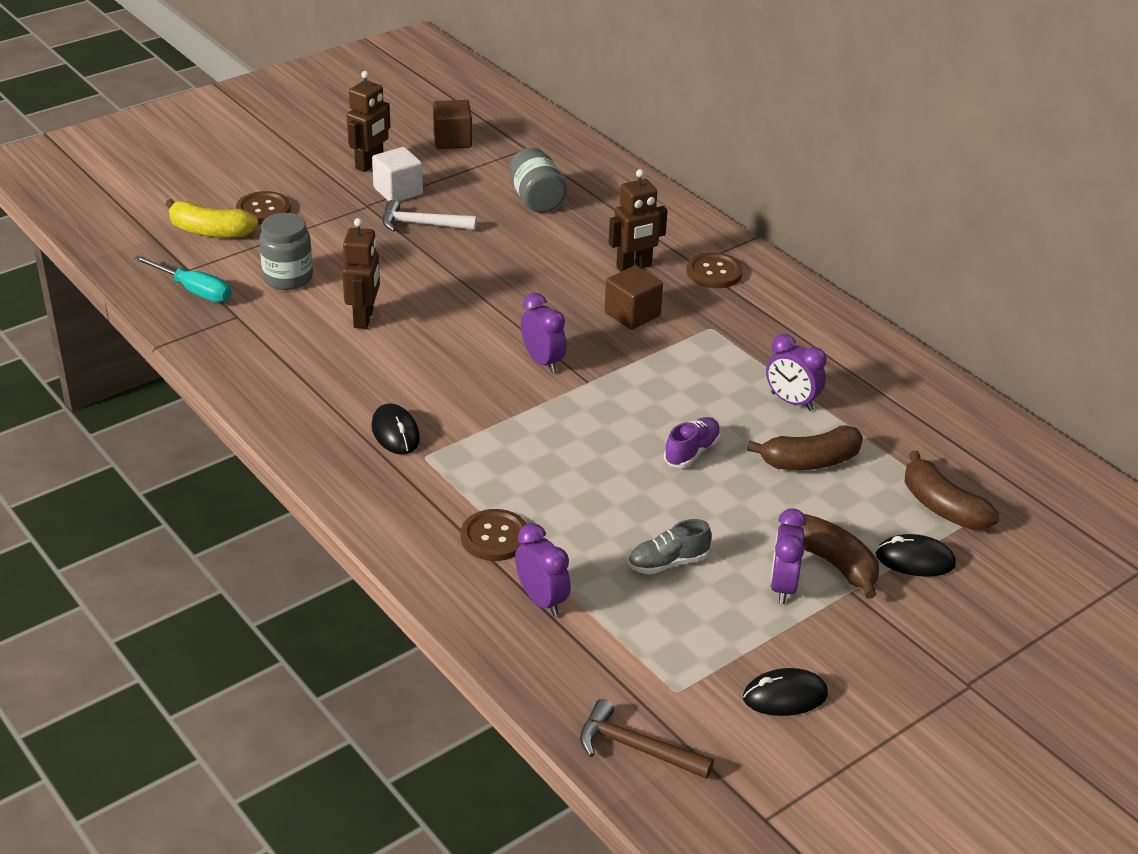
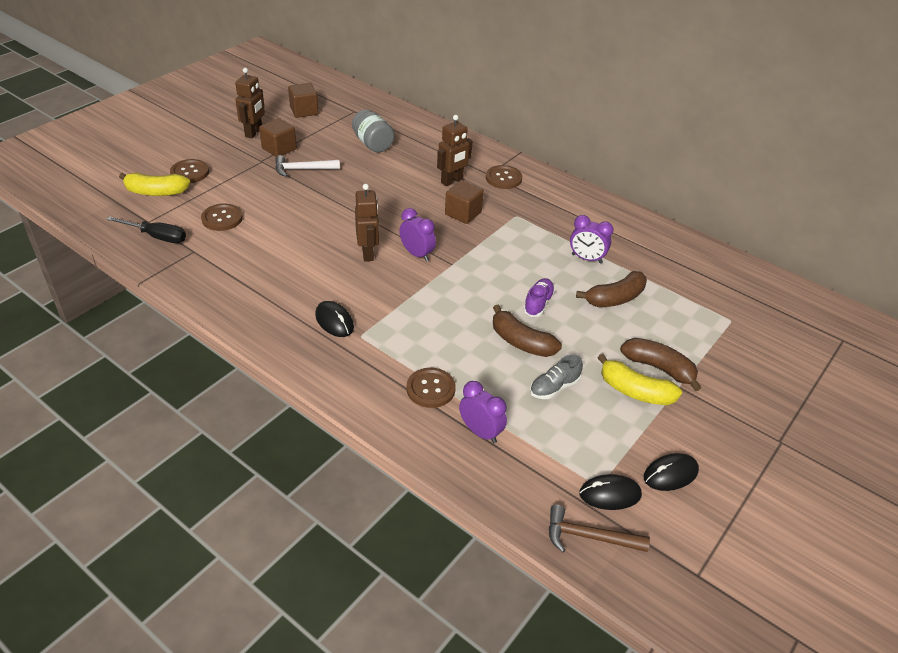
camera: 15 degrees left, 5 degrees up
turquoise screwdriver [134,255,232,302] -> black screwdriver [106,216,186,243]
grey jar [259,213,313,290] -> brown button [201,203,243,231]
brown robot [342,218,380,329] -> brown robot moved to [355,184,379,261]
white cube [372,147,423,202] -> brown cube [259,118,297,157]
purple clock [770,509,807,604] -> yellow banana [598,354,682,405]
black mouse [876,534,956,577] -> black mouse moved to [579,474,642,510]
brown banana [905,451,999,530] -> brown banana moved to [493,305,562,357]

